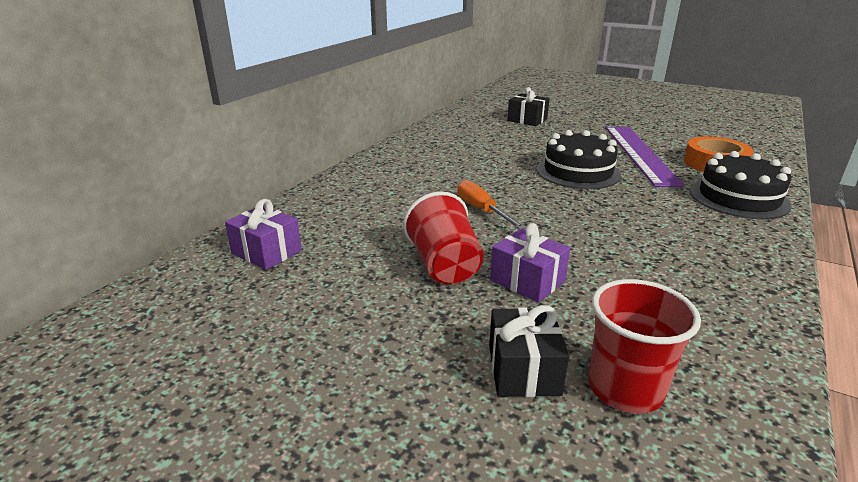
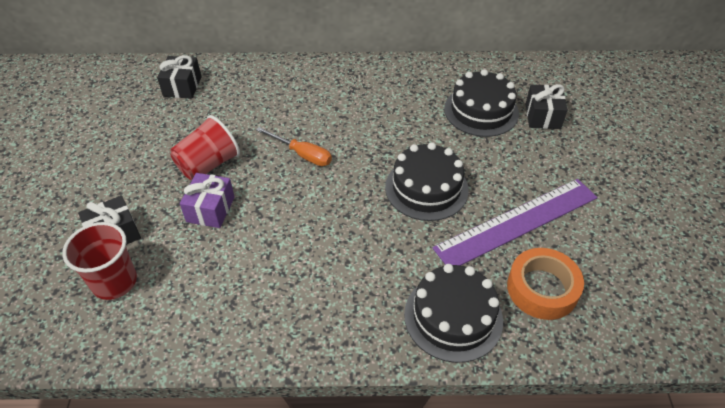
camera: 60 degrees right, 20 degrees up
purple gift [225,199,302,270] -> black gift [157,55,202,99]
orange screwdriver [457,180,526,229] -> orange screwdriver turned 90 degrees clockwise [256,127,332,166]
none -> black cake [444,69,519,137]

